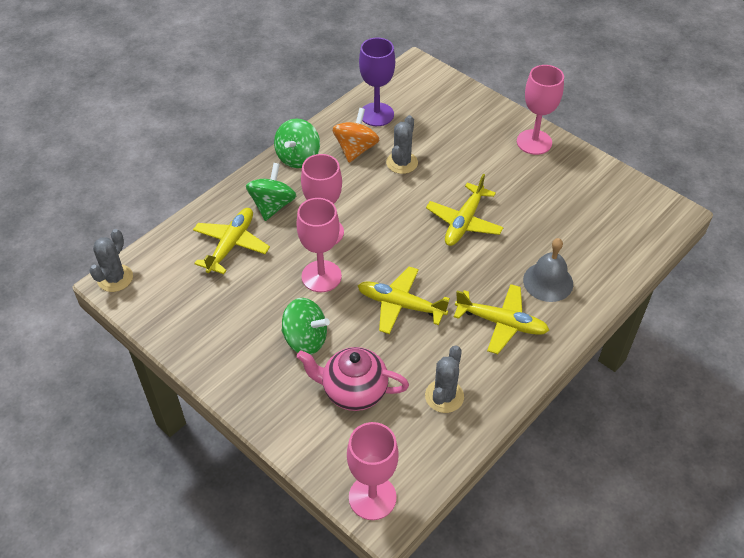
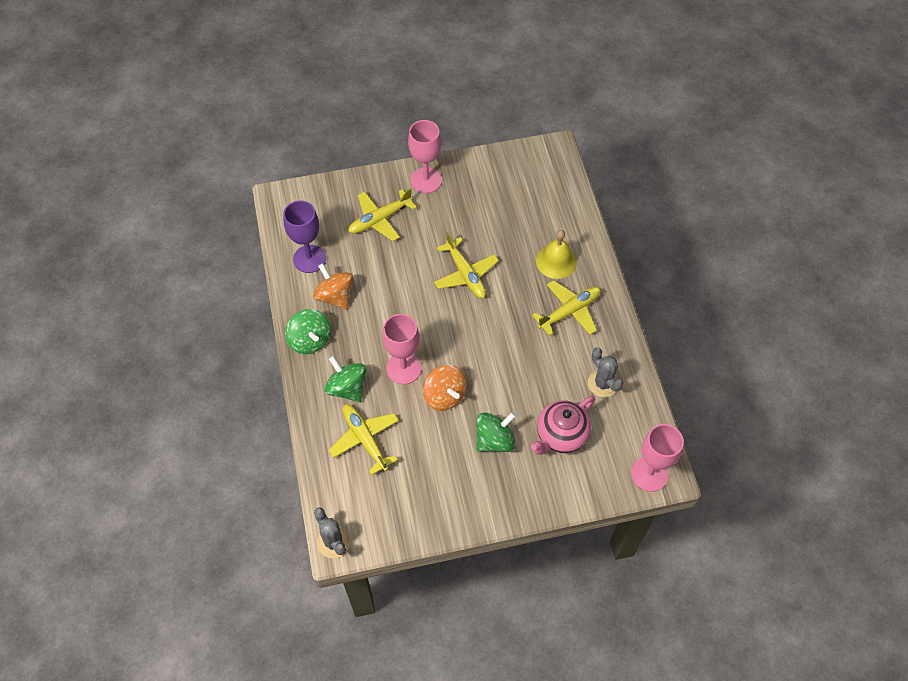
camera: 55 degrees left, 10 degrees up
pink goblet [297,198,342,292] -> orange spinning top [423,365,467,411]
yellow plane [358,267,450,334] -> yellow plane moved to [348,188,417,241]
grey cactus [386,115,418,174] -> none
grey bell [523,238,573,302] -> yellow bell [536,230,577,279]

